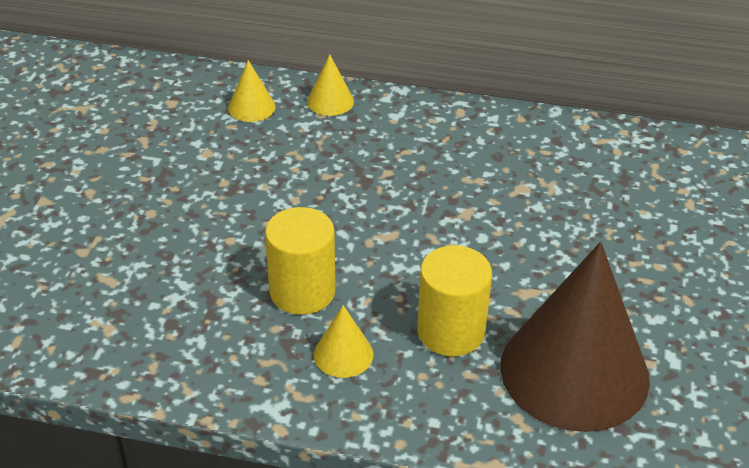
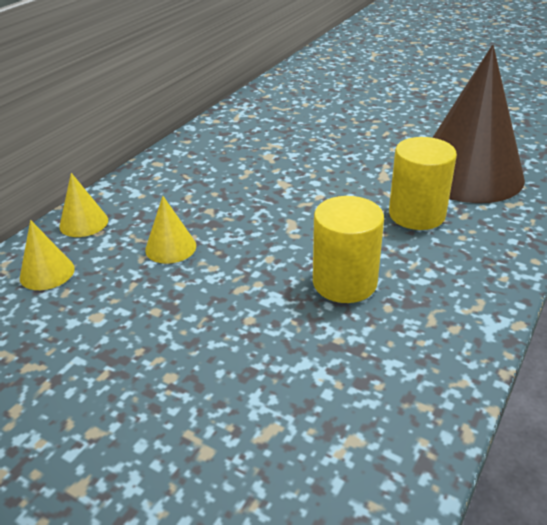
camera: 70 degrees left, 5 degrees down
yellow cone [314,305,374,378] -> yellow cone moved to [145,196,196,264]

